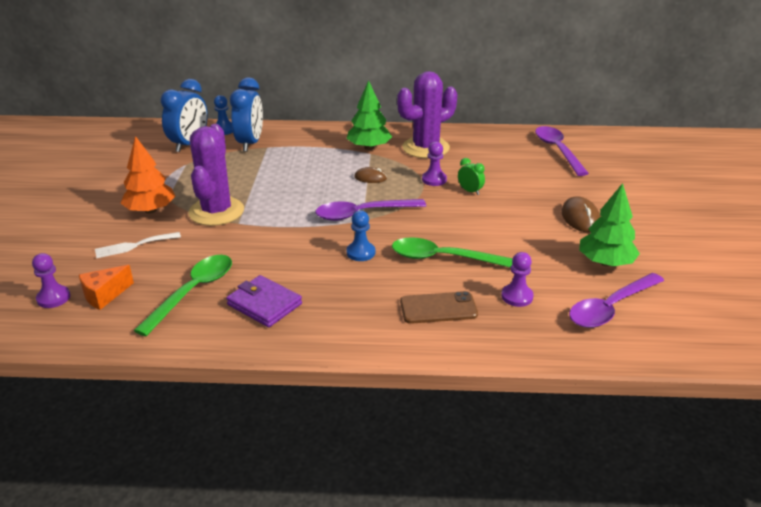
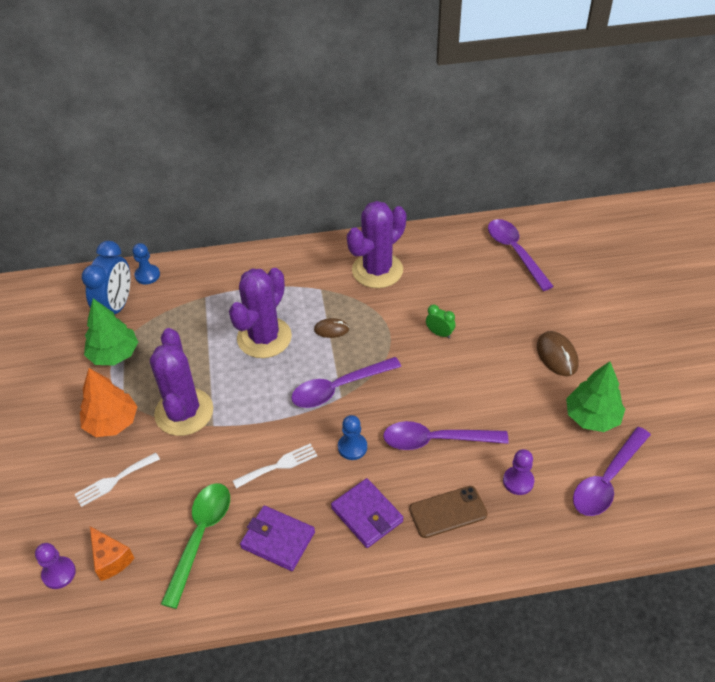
camera: 10 degrees left, 15 degrees up
orange cheese [79,265,134,310] -> orange cheese turned 75 degrees counterclockwise [90,526,135,581]
blue clock [230,77,263,152] -> none
green tree [346,80,392,150] -> green tree moved to [84,298,138,365]
green spoon [392,237,513,268] -> purple spoon [383,421,509,450]
purple pawn [422,142,447,186] -> none
none -> purple cactus [229,268,292,358]
none -> white fork [233,443,317,489]
none -> purple wallet [331,478,403,548]

